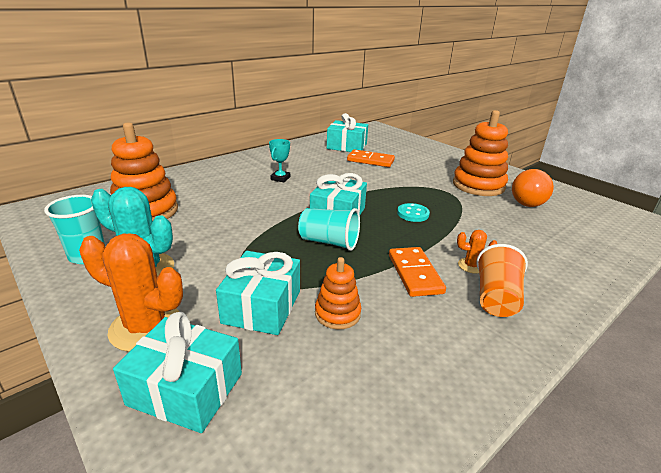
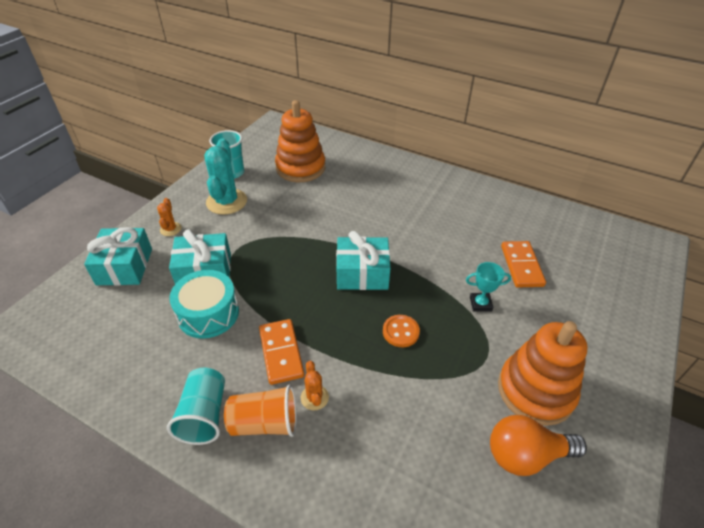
camera: 70 degrees right, 15 degrees up
orange cactus [79,234,183,352] -> orange cactus [157,198,182,236], size x0.49
turquoise trophy [269,139,290,182] -> turquoise trophy moved to [466,262,511,312]
turquoise cup [298,208,360,251] -> turquoise cup moved to [167,368,225,445]
orange stacking toy [315,257,361,330] -> turquoise drum [169,270,239,339]
turquoise gift [327,113,368,152] -> none
orange domino [389,247,446,297] -> orange domino turned 75 degrees counterclockwise [259,319,304,385]
turquoise button [397,203,430,222] -> orange button [383,315,420,347]

